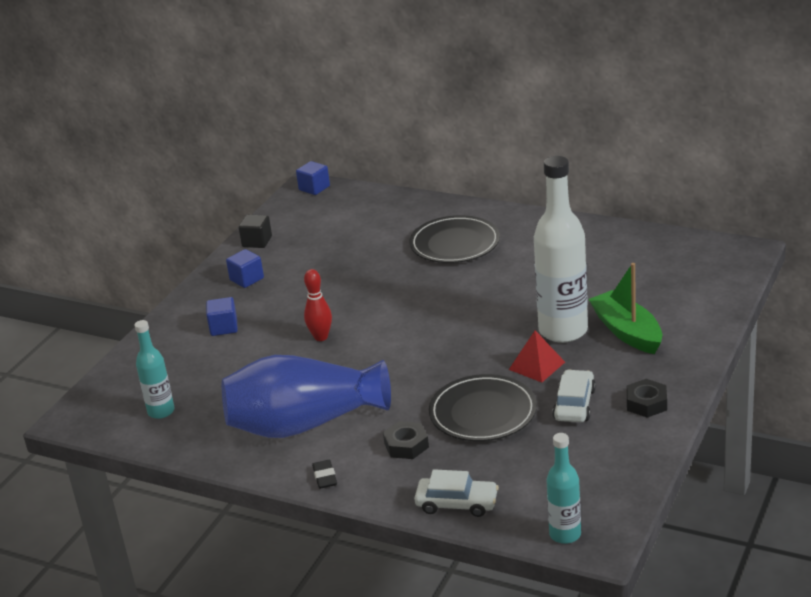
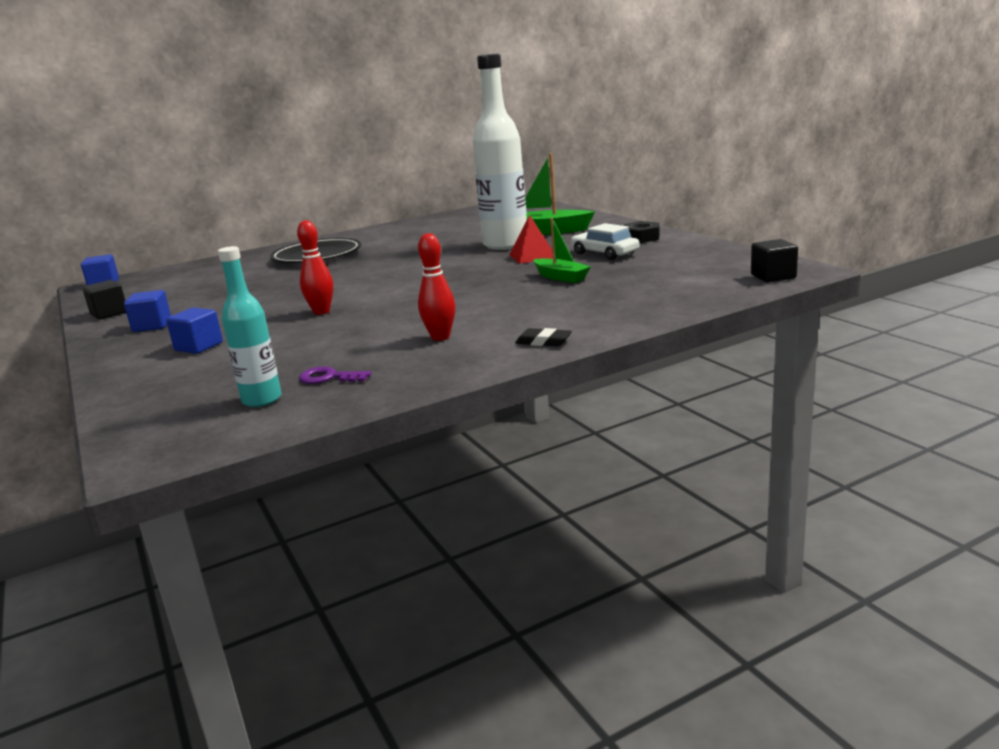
camera: 55 degrees left, 10 degrees down
blue vase [222,355,391,438] -> red bowling pin [418,233,455,341]
black nut [383,421,429,459] -> none
white car [414,469,499,517] -> none
black plate [429,374,537,441] -> green boat [533,218,591,283]
turquoise bottle [546,433,581,544] -> black cube [751,239,798,282]
none -> purple key [299,366,371,384]

